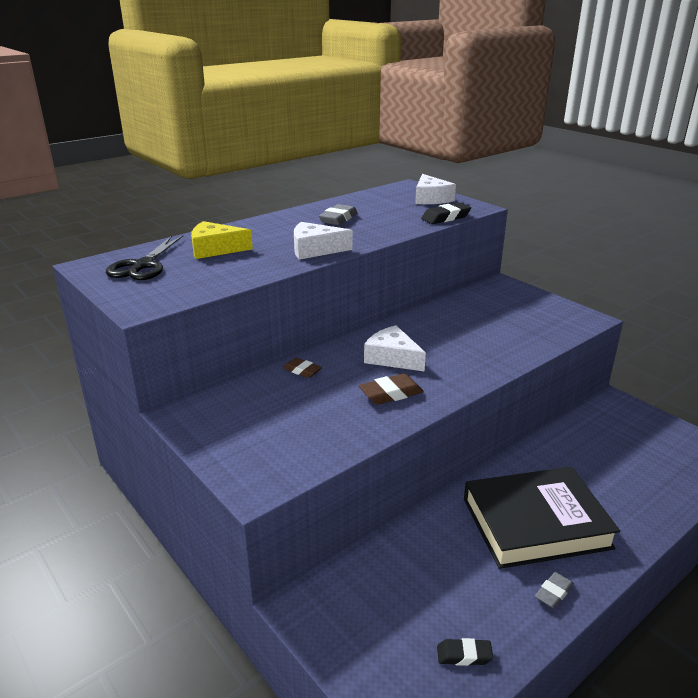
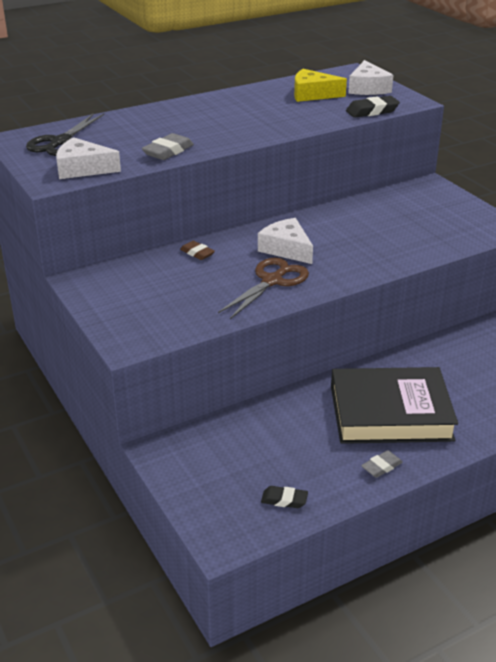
camera: 10 degrees right, 5 degrees up
yellow cheese [191,221,253,259] -> yellow cheese moved to [294,69,347,102]
white cheese [294,222,353,260] -> white cheese moved to [56,137,121,179]
grey eraser [319,204,357,225] -> grey eraser moved to [142,133,194,160]
brown eraser [359,374,424,405] -> brown scissors [218,258,309,319]

